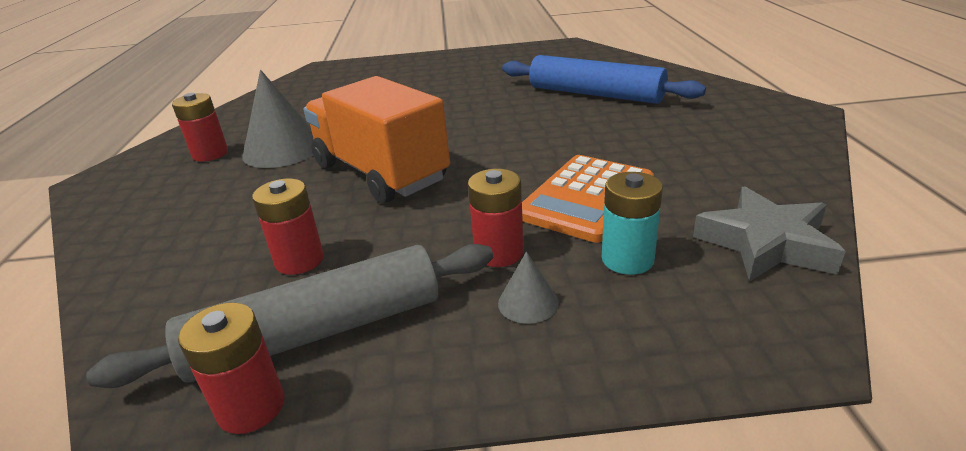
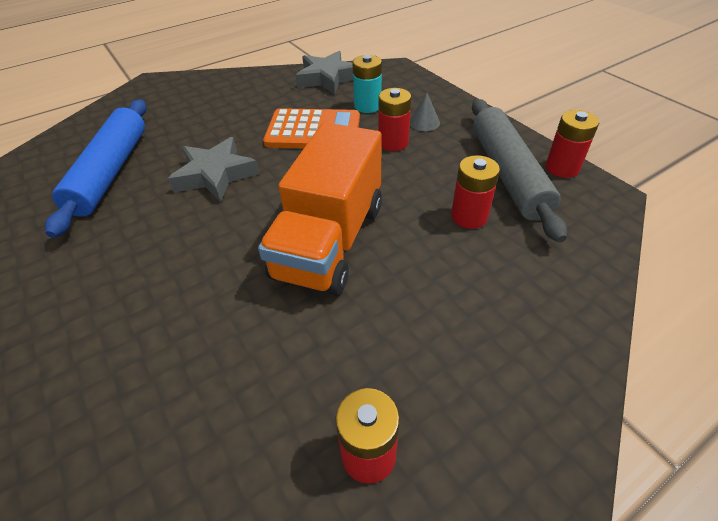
camera: 120 degrees left, 15 degrees up
grey rolling pin [86,244,493,388] -> grey rolling pin turned 45 degrees clockwise [472,99,567,243]
grey cone [242,70,314,168] -> none
none -> grey star [168,137,259,202]

